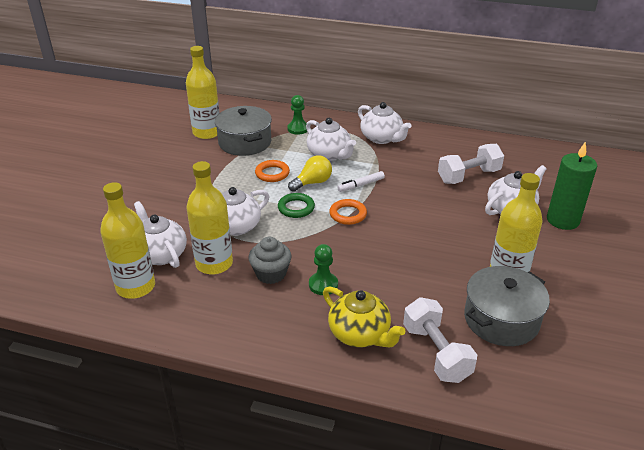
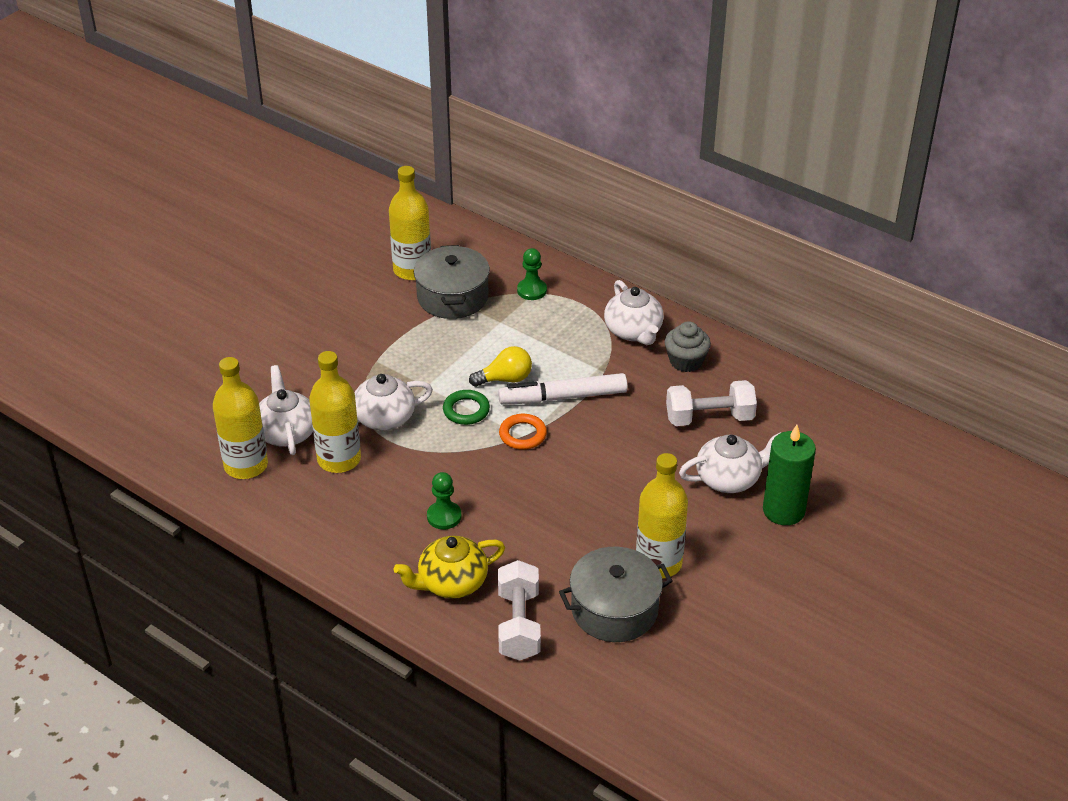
camera: 20 degrees right, 5 degrees up
grey cupcake [248,237,292,284] -> grey cupcake moved to [665,321,711,372]
orange ring [255,160,290,182] -> none
white teapot [306,118,356,161] -> none
yellow teapot [323,286,406,347] -> yellow teapot turned 90 degrees clockwise [394,536,505,599]
white marker [337,171,385,192] -> white marker [498,373,628,405], size x1.88

